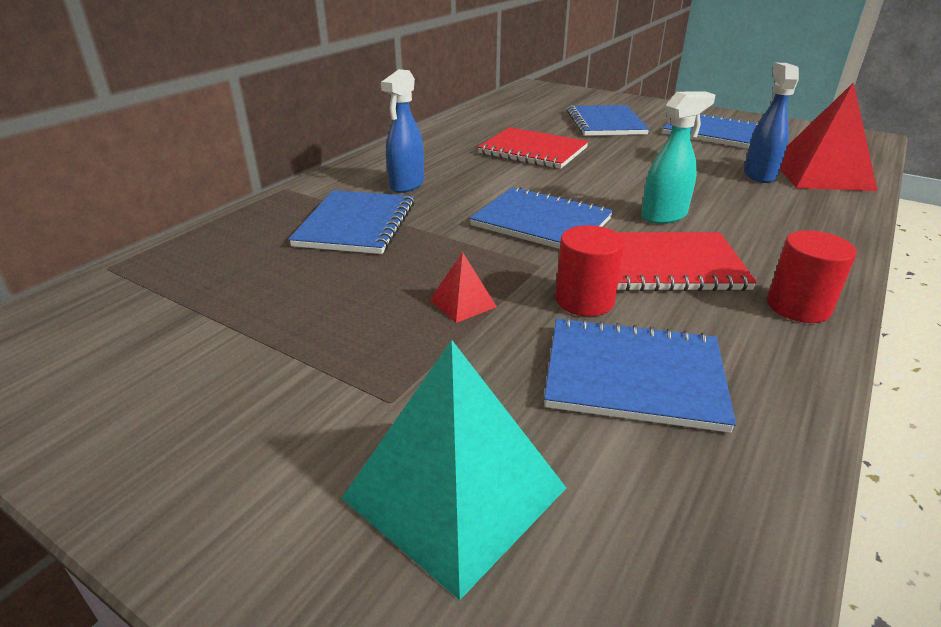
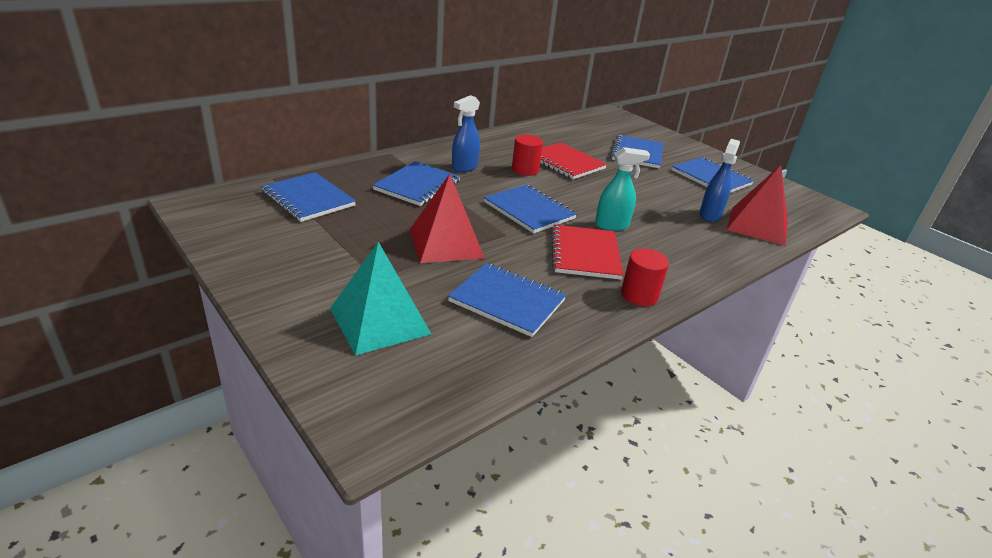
camera: 15 degrees right, 0 degrees up
red pyramid [430,252,497,323] -> red pyramid [409,174,485,263], size x2.23
red cylinder [555,225,624,316] -> red cylinder moved to [512,135,543,176]
red notebook [617,232,757,291] -> red notebook turned 75 degrees clockwise [551,225,624,280]
none -> blue notebook [261,172,356,222]

